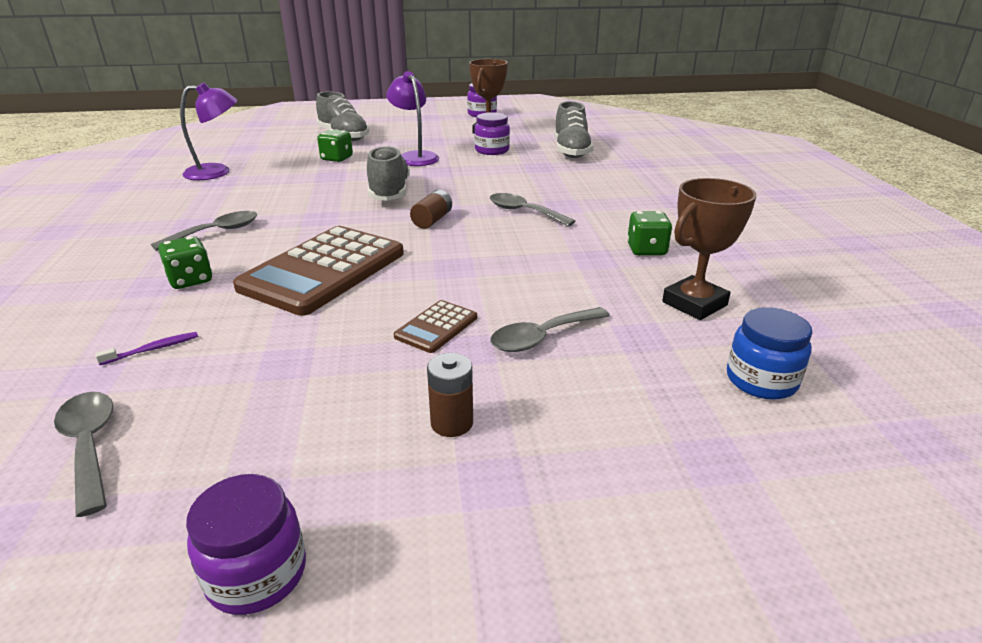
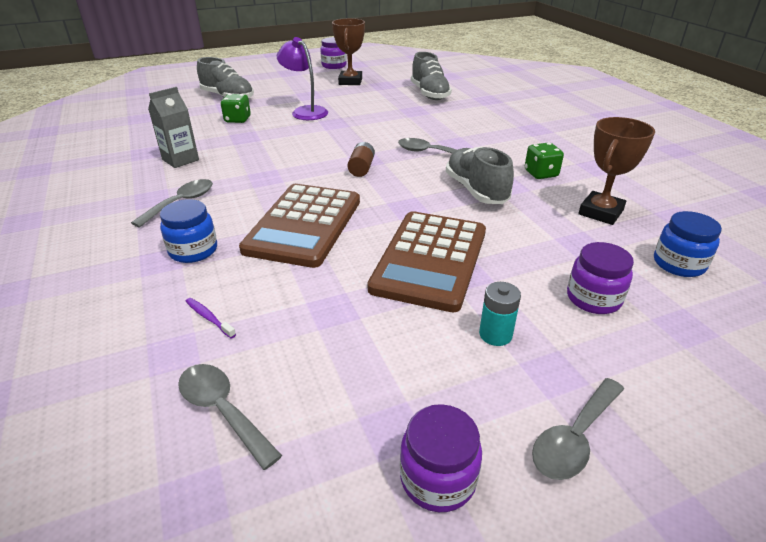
camera: 15 degrees left, 5 degrees up
purple toothbrush [95,332,198,365] -> purple toothbrush turned 90 degrees counterclockwise [185,298,236,339]
green dice [158,236,212,289] -> blue jar [160,199,217,263]
purple lamp [180,82,238,180] -> none
grey shoe [367,145,410,201] -> grey shoe moved to [446,146,514,204]
brown calculator [394,300,477,353] -> brown calculator [368,211,486,312], size x2.22
brown battery [427,353,473,437] -> turquoise battery [479,282,521,346]
purple jar [474,112,510,155] -> purple jar moved to [567,242,634,314]
grey spoon [490,307,610,352] -> grey spoon moved to [532,378,624,480]
none -> grey carton [148,87,199,168]

